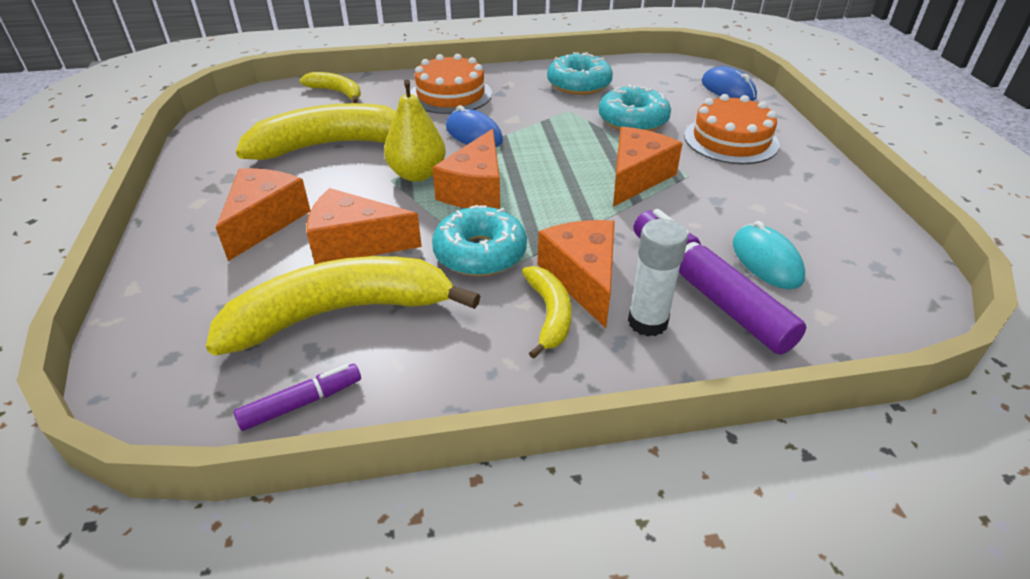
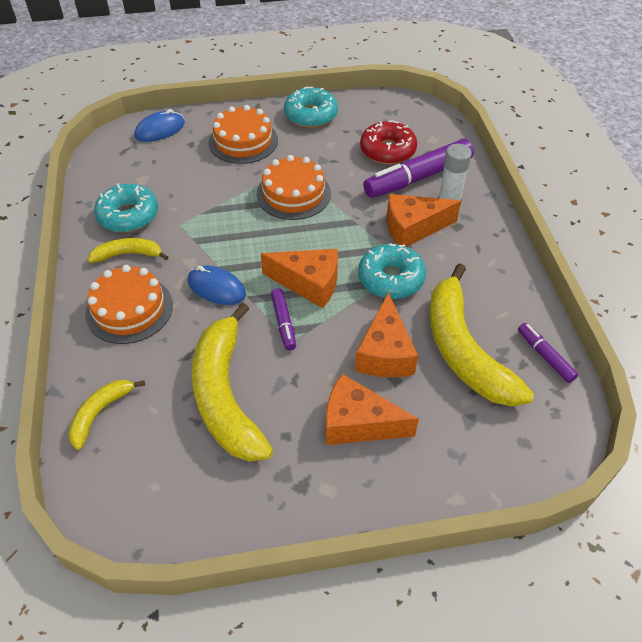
camera: 90 degrees left, 10 degrees up
yellow pear [384,80,446,182] -> purple marker [271,288,296,351]
blue mouse [446,105,503,147] -> blue mouse turned 75 degrees clockwise [188,265,246,305]
yellow banana [522,266,572,359] -> yellow banana moved to [88,238,168,263]
turquoise donut [598,84,671,131] -> turquoise donut moved to [284,86,338,128]
orange cheese [613,127,683,207] -> orange cake [256,155,331,220]
turquoise mouse [733,221,805,289] -> red donut [360,120,417,164]

